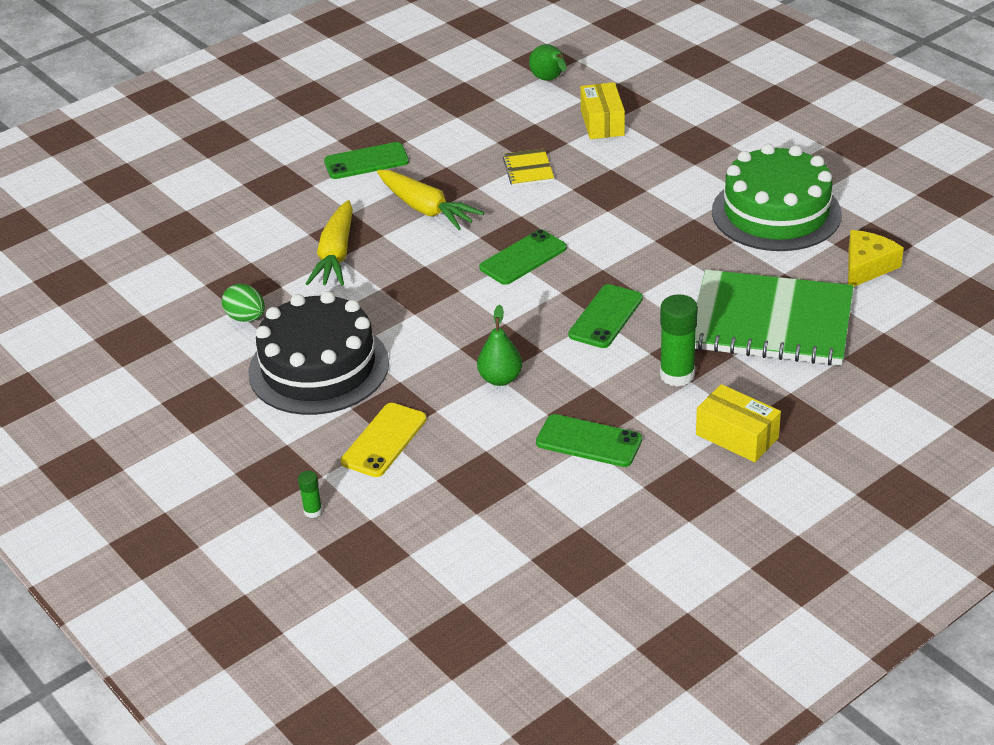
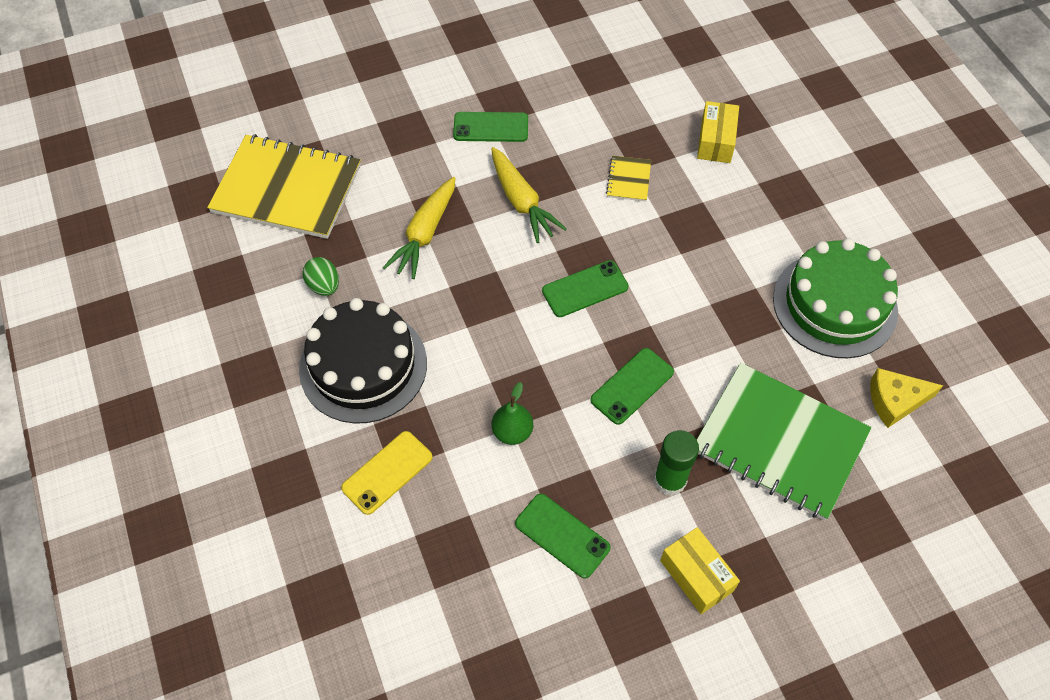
camera: 15 degrees right, 20 degrees up
green glue stick [298,471,323,518] -> none
green pear [529,44,566,81] -> none
yellow cheese [848,230,904,287] -> yellow cheese turned 150 degrees counterclockwise [870,368,943,428]
none -> yellow notebook [207,134,361,239]

